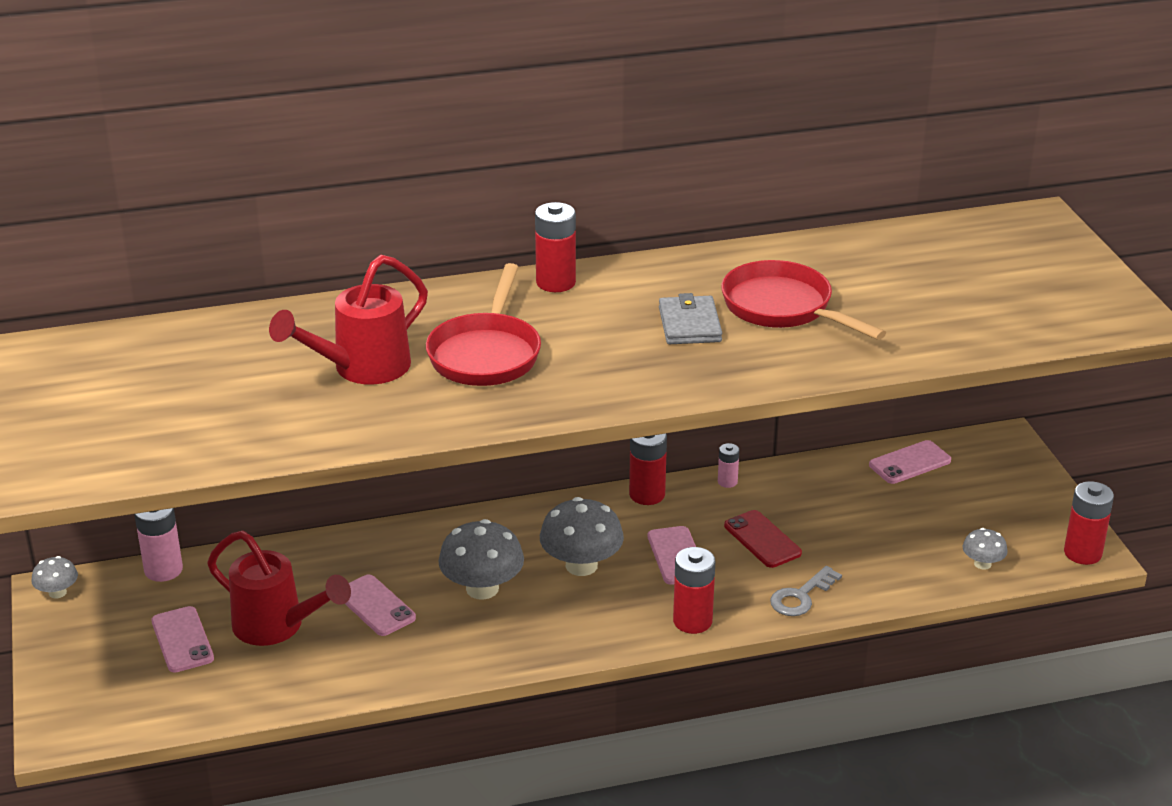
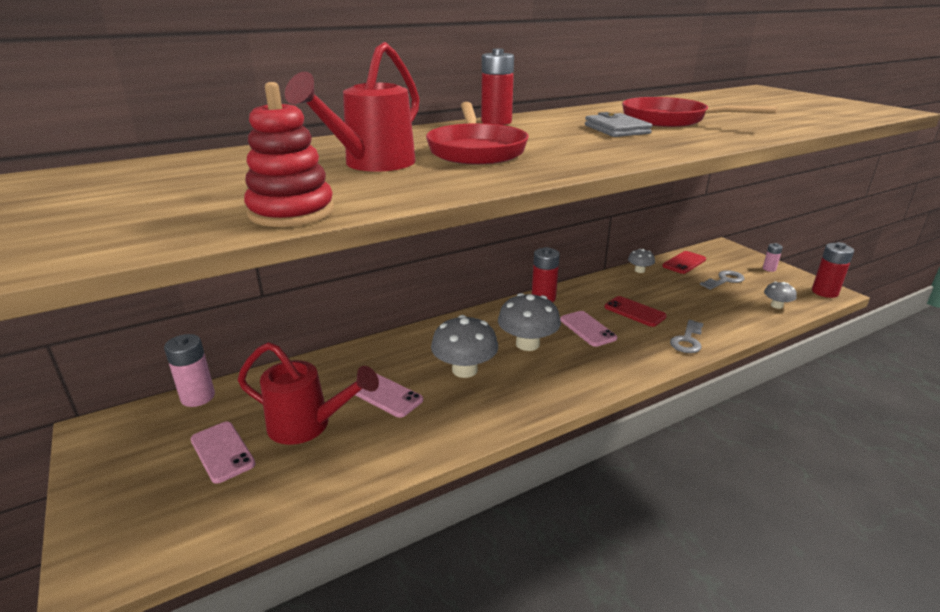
camera: 15 degrees left, 5 degrees down
grey mushroom [31,556,78,599] -> grey mushroom moved to [628,249,655,273]
red battery [673,547,715,634] -> none
pink battery [718,443,740,488] -> pink battery moved to [763,243,783,272]
pink phone [869,440,951,484] -> red phone [662,251,706,274]
none -> red stacking toy [244,82,334,227]
none -> grey key [700,270,745,290]

